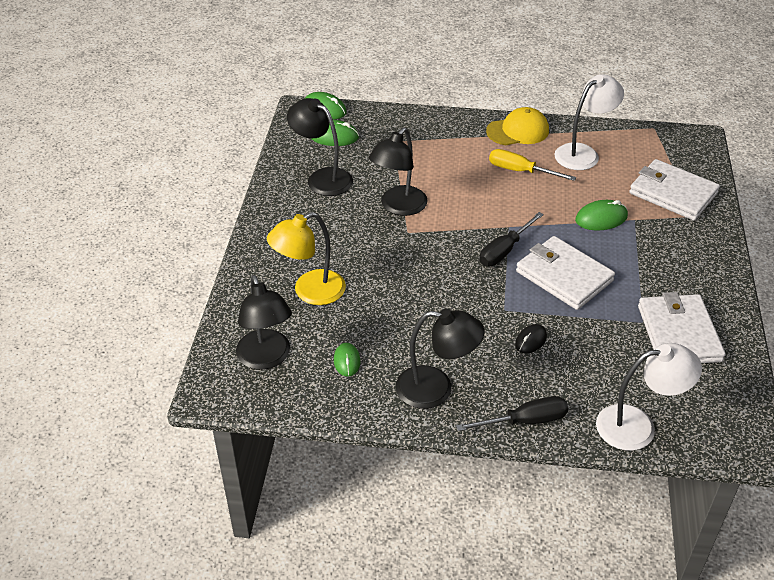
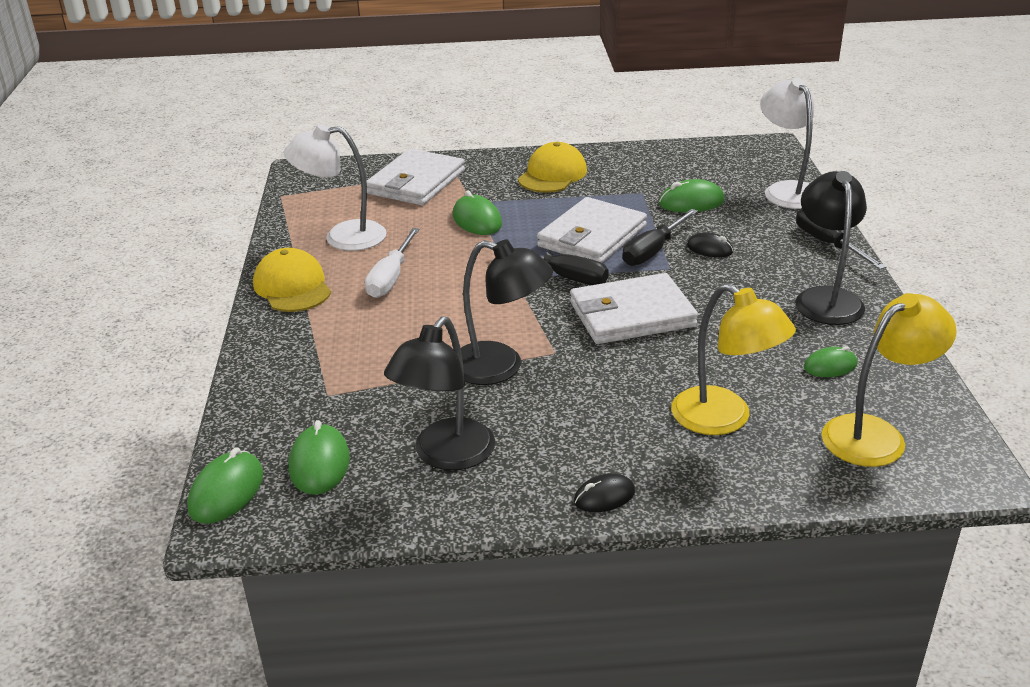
camera: 100 degrees left, 10 degrees down
black lamp [236,275,292,370] -> yellow lamp [822,293,957,467]
yellow screwdriver [489,149,576,181] -> white screwdriver [365,228,419,298]
white lamp [554,75,624,170] -> white lamp turned 45 degrees counterclockwise [284,124,386,251]
white wallet [638,292,726,363] -> white wallet moved to [570,273,698,344]
none -> yellow cap [518,142,587,193]
none -> black mouse [574,473,635,512]
none -> black screwdriver [623,209,698,266]
none -> green mouse [659,179,725,213]

